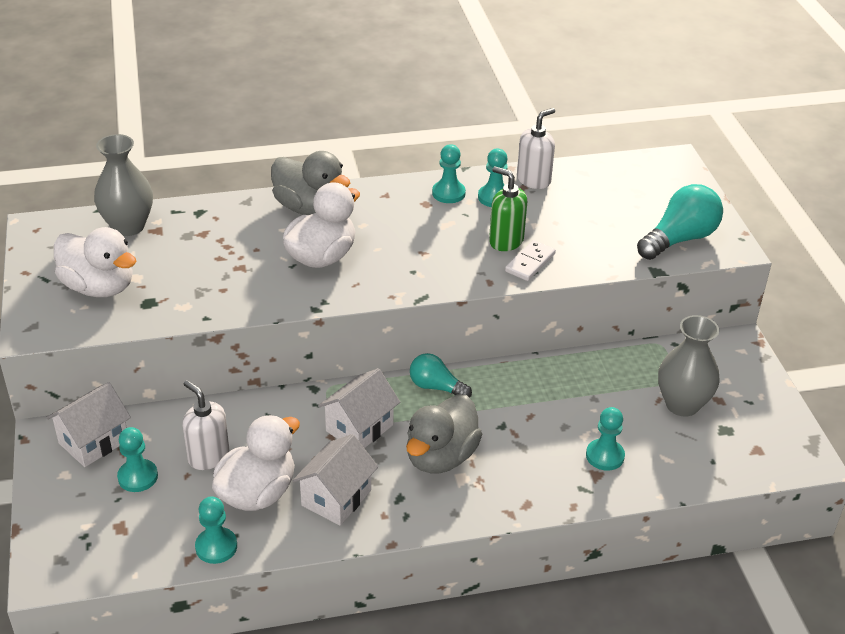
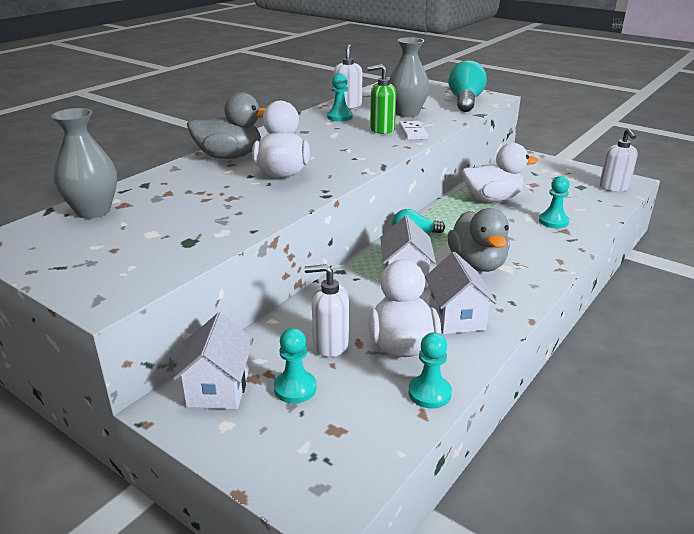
camera: 40 degrees left, 10 degrees down
white duck [54,227,136,297] -> white duck moved to [462,143,538,202]
turquoise pawn [432,144,466,203] -> none
grey vase [658,315,720,417] -> grey vase moved to [390,37,430,117]
none -> white soap dispenser [599,128,638,191]

